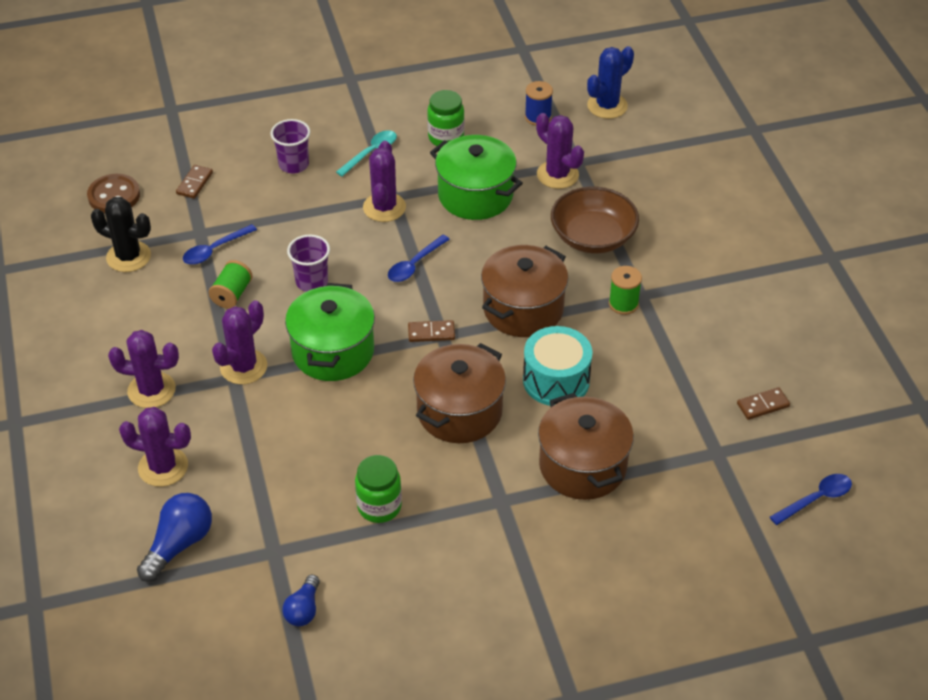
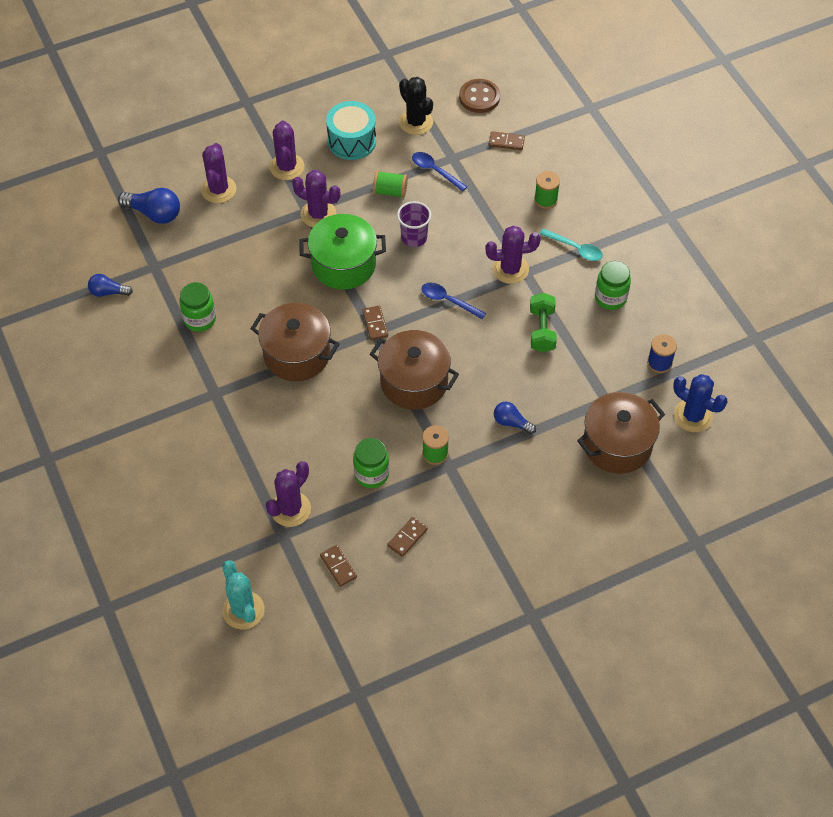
camera: 80 degrees right, 10 degrees up
black cactus [91,197,151,272] -> black cactus turned 45 degrees counterclockwise [399,77,433,135]
purple cup [270,119,311,173] -> green spool [534,171,560,209]
green pot [430,135,523,220] -> green dumbbell [530,293,557,352]
turquoise drum [523,326,592,406] -> turquoise drum moved to [326,101,376,160]
purple cactus [536,113,584,189] -> purple cactus moved to [266,461,311,527]
brown pot [538,393,634,500] -> brown pot moved to [577,392,665,474]
brown bowl [551,186,639,254] -> blue light bulb [494,402,536,434]
blue spoon [770,474,852,525] -> turquoise cactus [222,560,264,629]
none -> green jar [353,438,389,488]
none -> brown domino [387,517,428,557]

